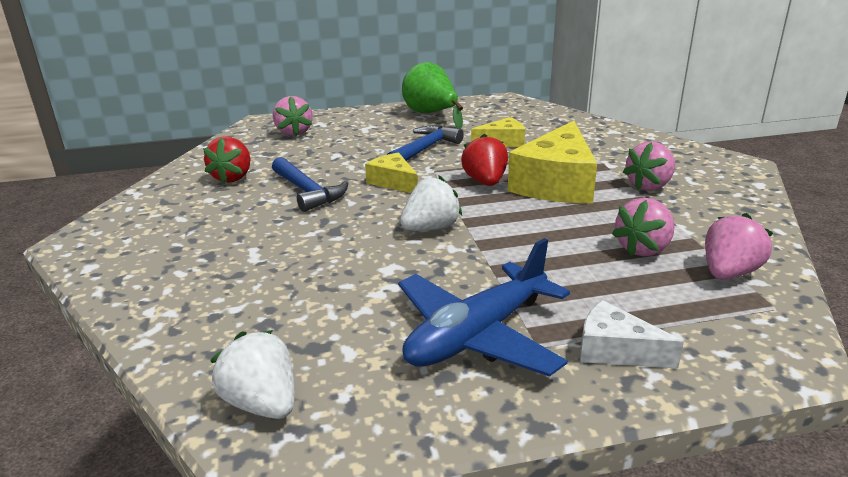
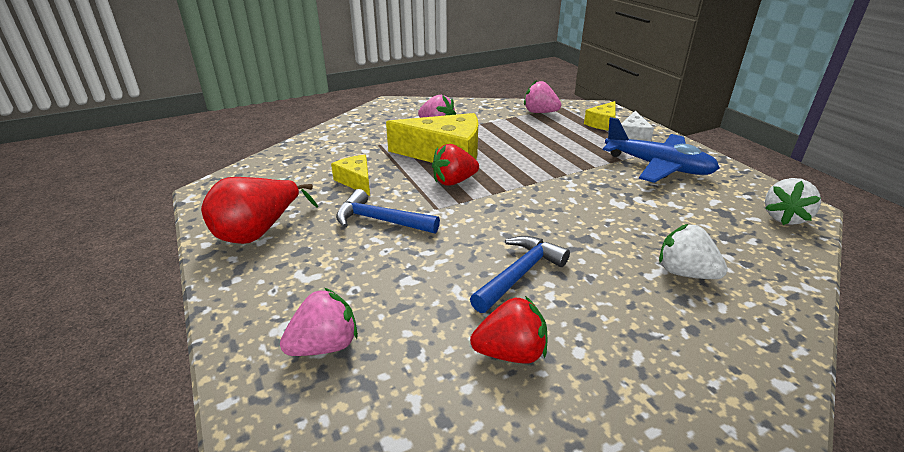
camera: 105 degrees left, 5 degrees up
yellow cheese [365,152,418,193] -> yellow cheese moved to [584,101,616,131]
white strawberry [400,176,462,231] -> white strawberry moved to [659,224,728,279]
green pear [402,62,463,129] -> red pear [201,177,318,244]
pink strawberry [612,198,675,257] -> none

